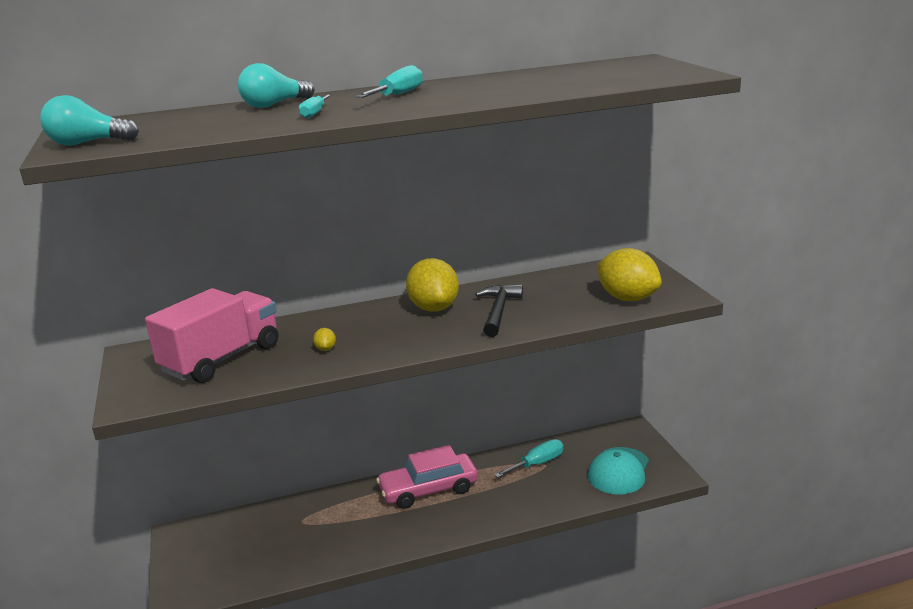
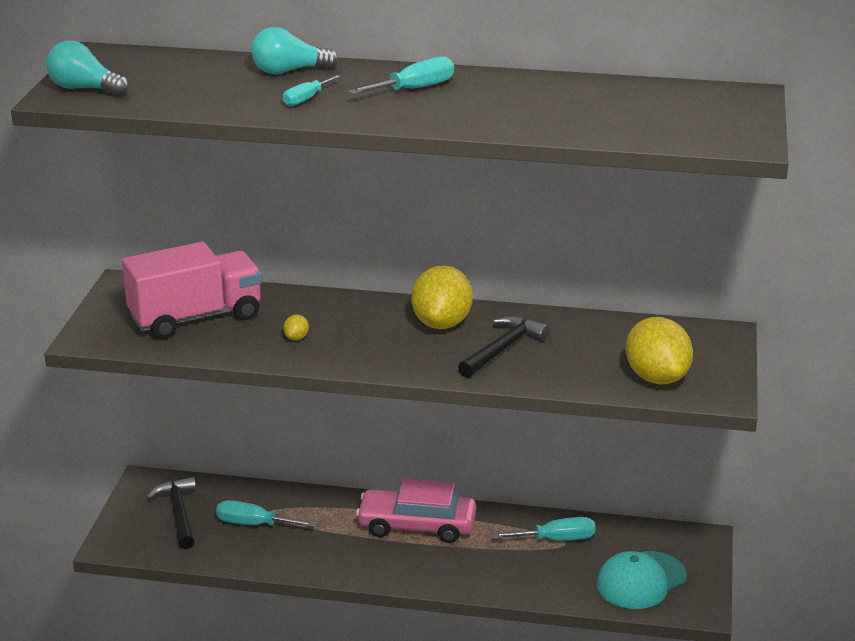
camera: 25 degrees right, 5 degrees up
none -> black hammer [147,477,196,549]
none -> turquoise screwdriver [216,500,316,527]

